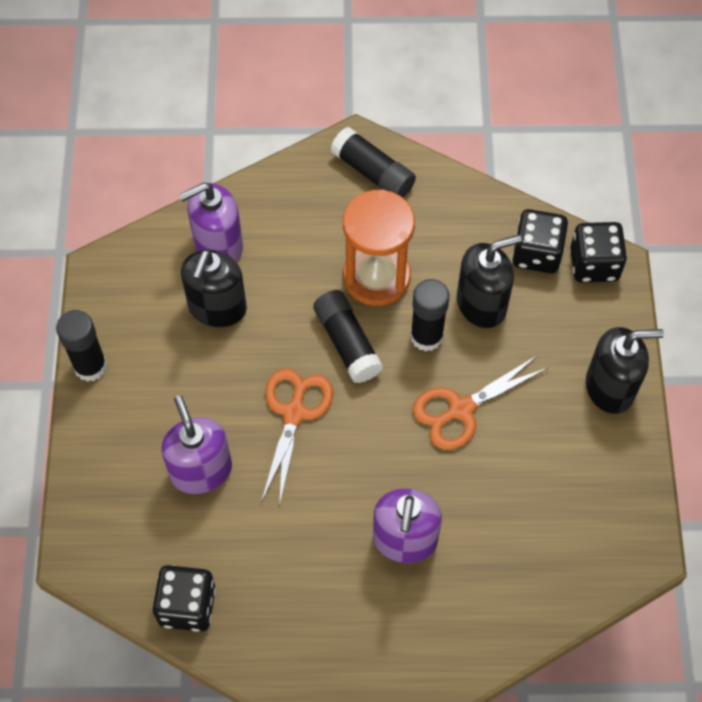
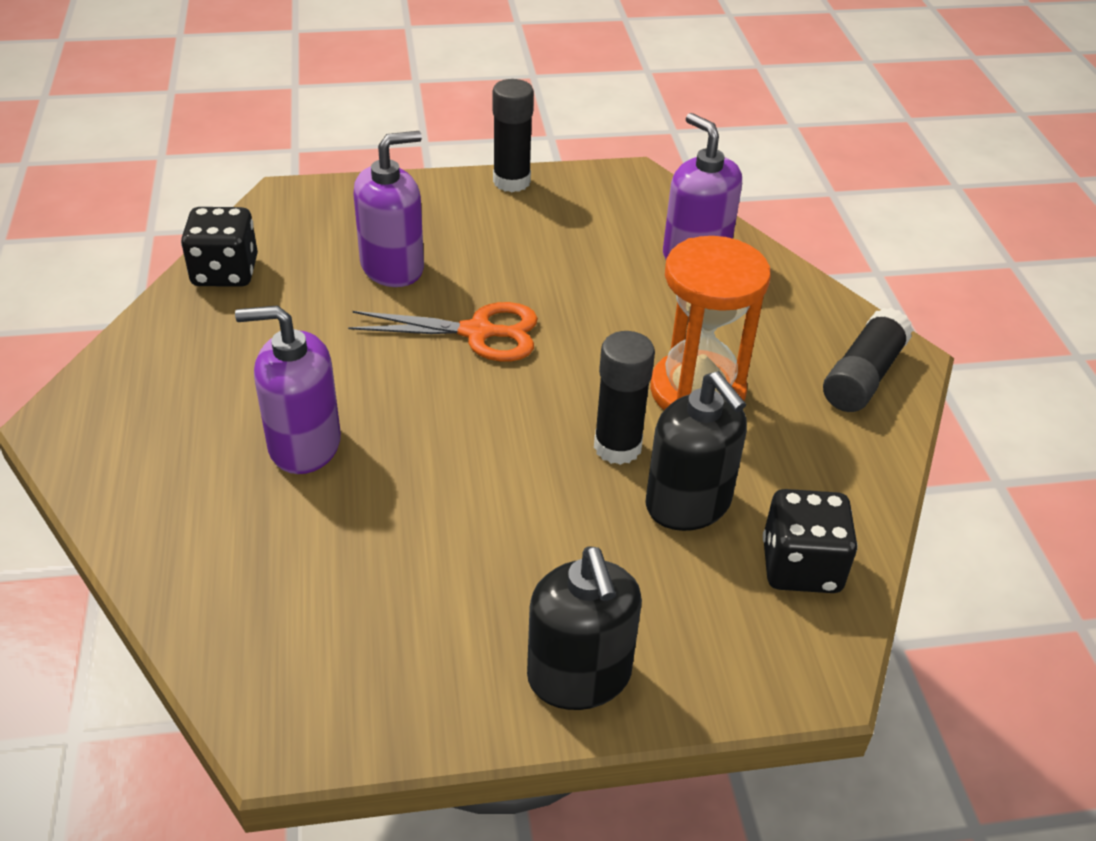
camera: 80 degrees right, 20 degrees down
black soap dispenser [181,249,247,328] -> none
black glue stick [313,290,383,383] -> none
orange scissors [412,355,548,450] -> none
black dice [570,222,627,283] -> none

